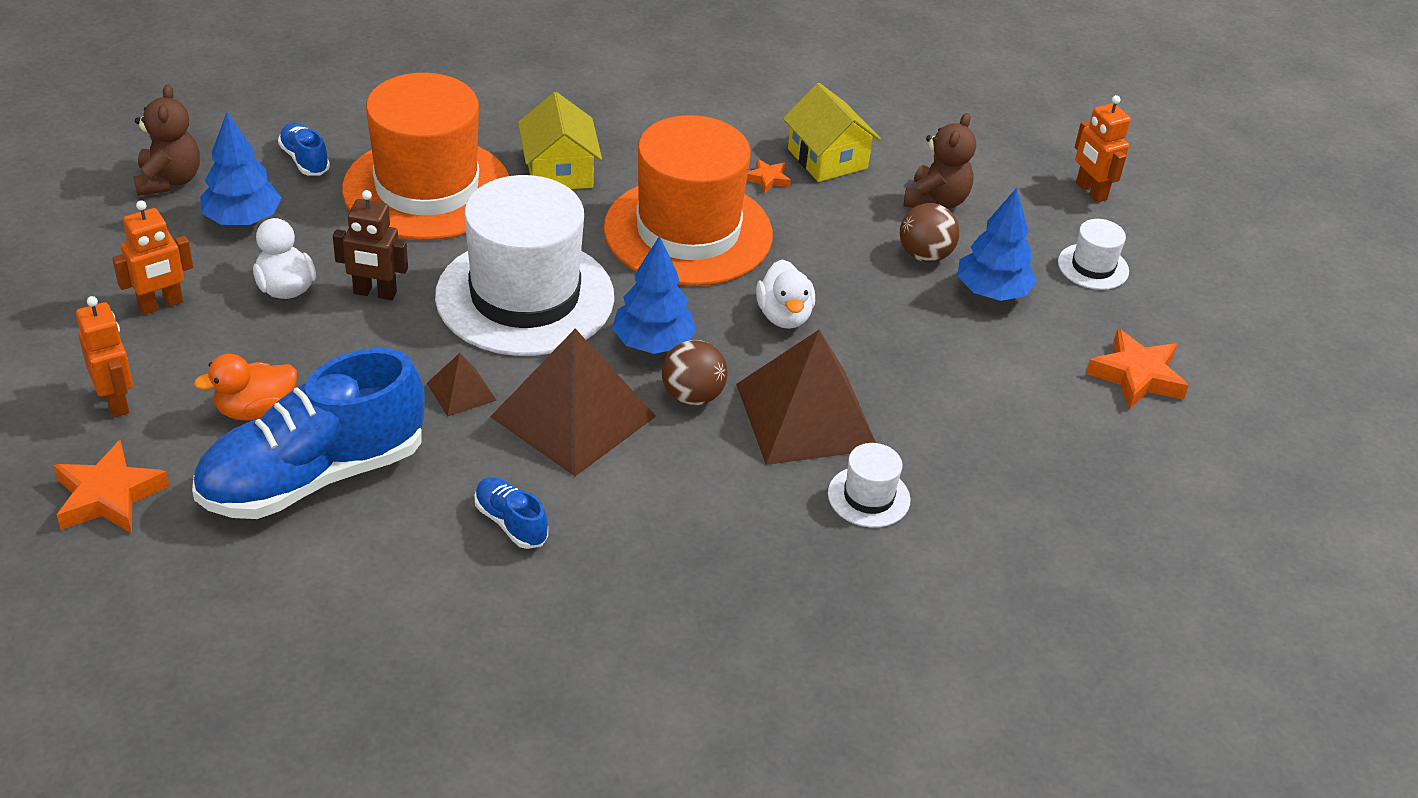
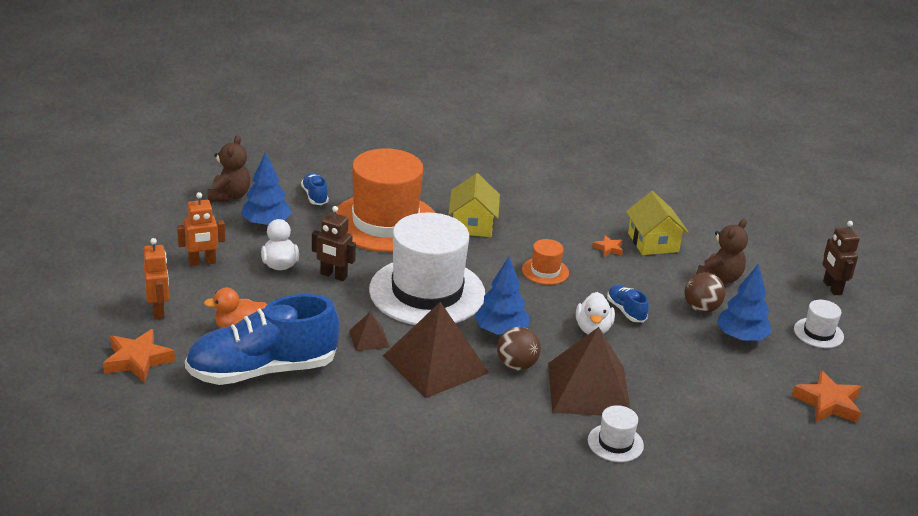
camera: 15 degrees right, 10 degrees down
blue shoe [475,477,548,549] -> blue shoe moved to [607,284,649,322]
orange hat [604,115,773,286] -> orange hat [522,239,569,285], size x0.42
orange robot [1075,95,1131,203] -> brown robot [822,221,860,295]

